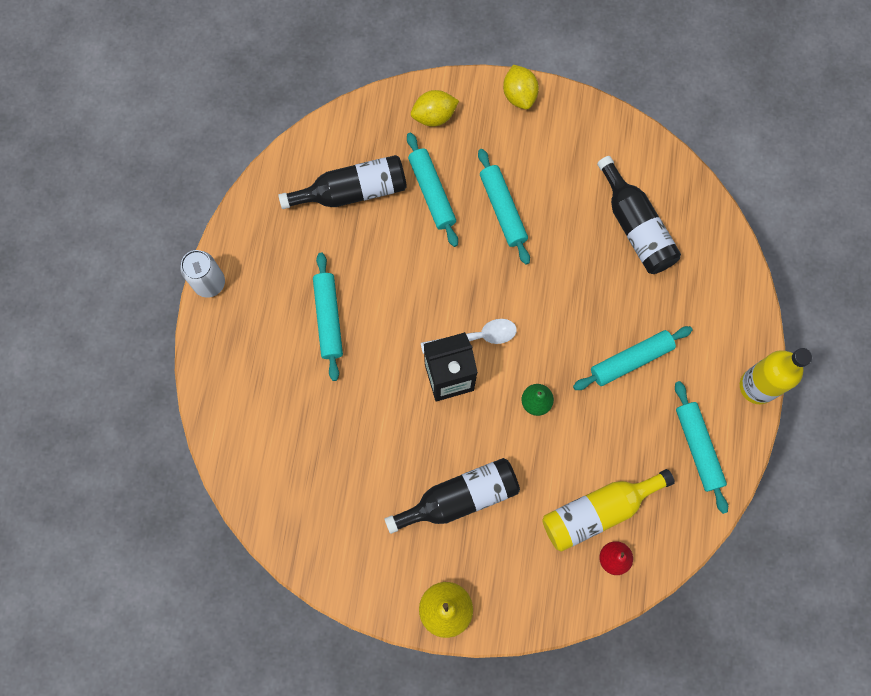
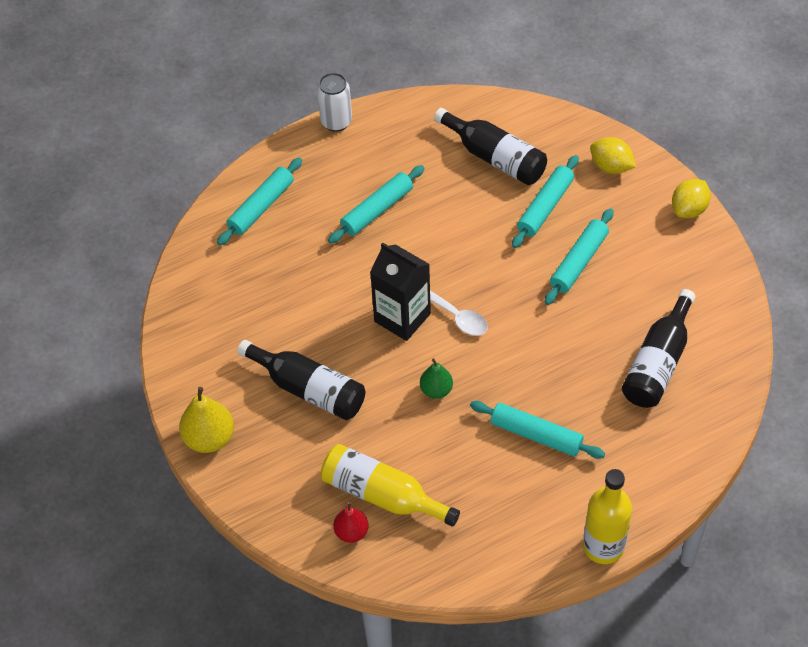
camera: 55 degrees right, 20 degrees down
turquoise rolling pin [675,381,728,514] -> turquoise rolling pin moved to [217,158,302,245]

